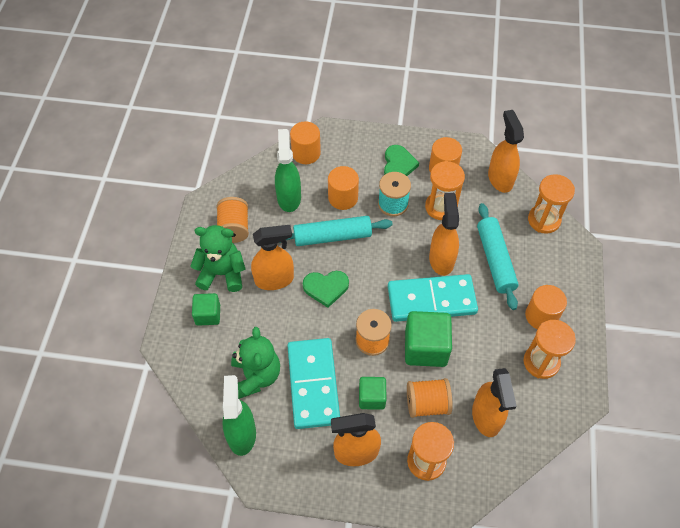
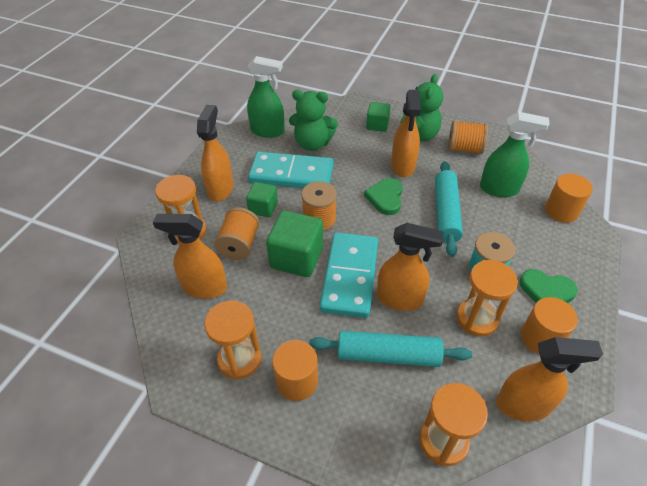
camera: 105 degrees right, 10 degrees down
orange cylinder [328,166,359,210] -> none

